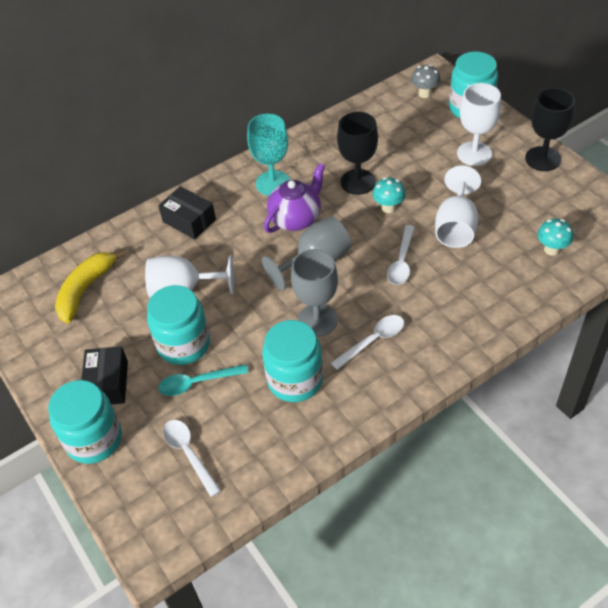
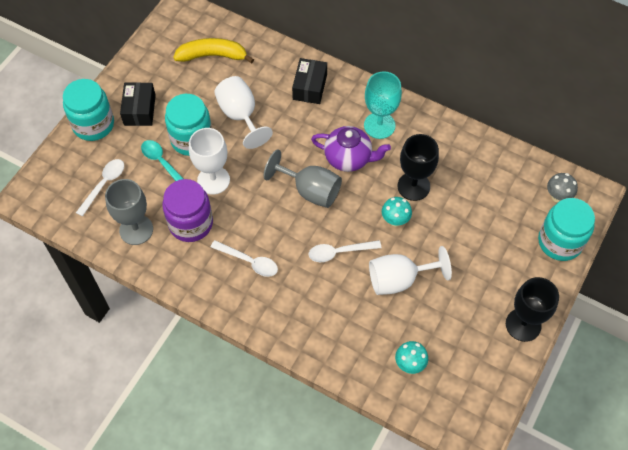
camera: 60 degrees right, 10 degrees up
black box [81,346,128,404] -> black box turned 60 degrees counterclockwise [120,82,156,126]
turquoise jar [262,320,323,402] -> purple jar [162,179,213,242]
grey goblet [291,249,338,337] -> grey goblet moved to [105,179,153,245]
white goblet [457,83,501,166] -> white goblet moved to [189,128,230,195]

